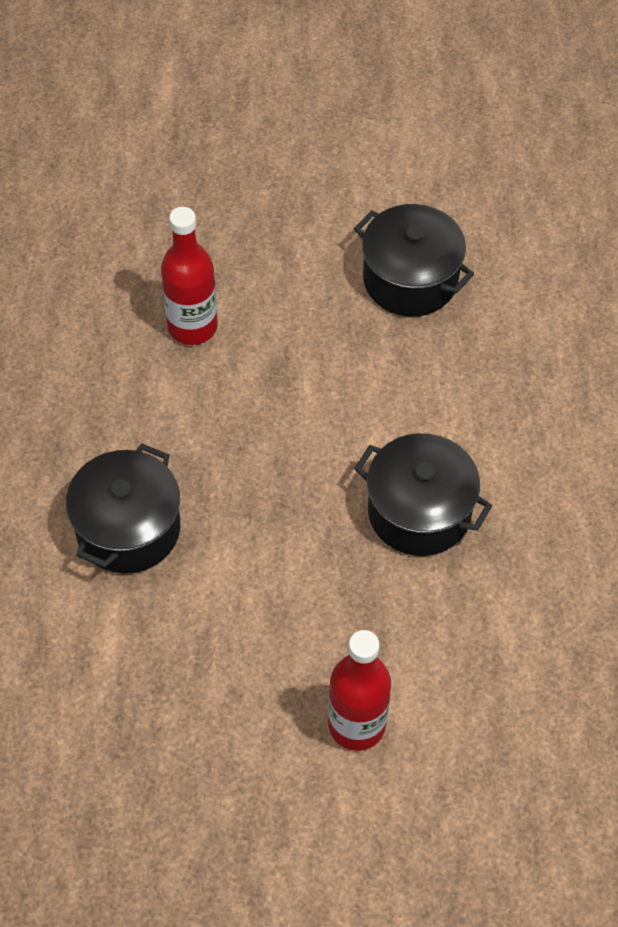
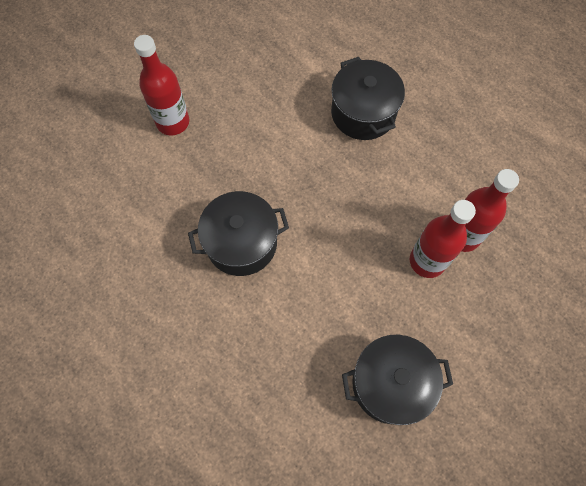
camera: 135 degrees right, 10 degrees up
none -> red bottle [410,200,476,278]

